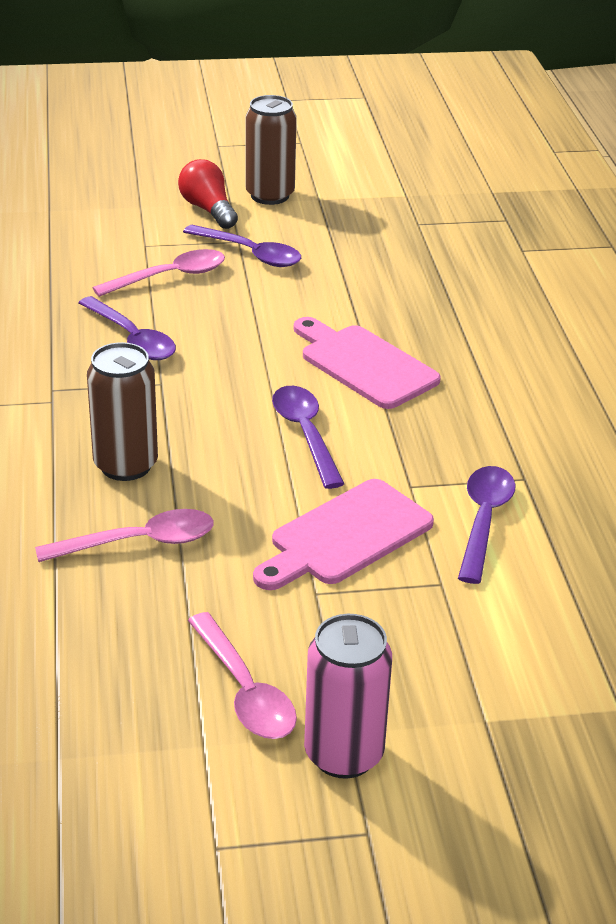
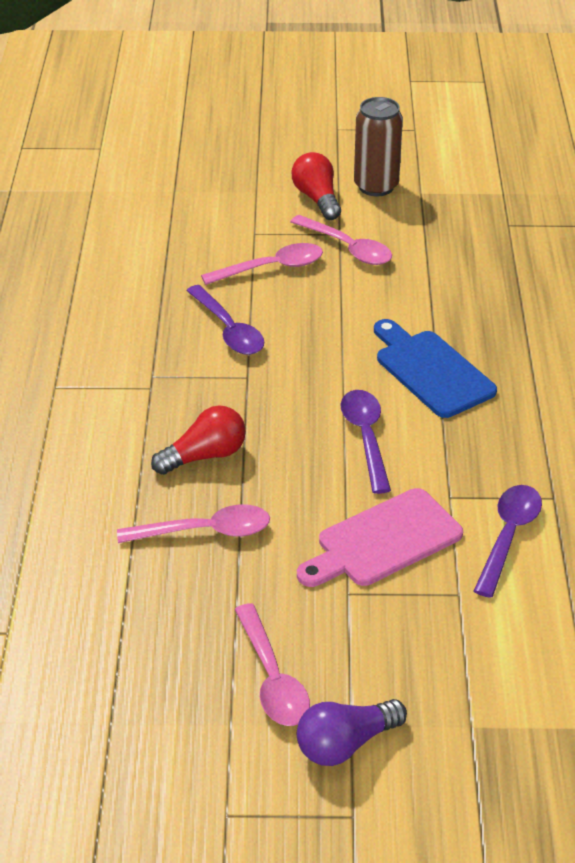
camera: 10 degrees right, 5 degrees up
brown can [87,342,158,481] -> red light bulb [151,405,246,475]
purple spoon [183,225,301,267] -> pink spoon [290,215,392,265]
pink cutting board [294,317,441,409] -> blue cutting board [374,319,497,418]
pink can [304,614,392,779] -> purple light bulb [297,699,407,766]

